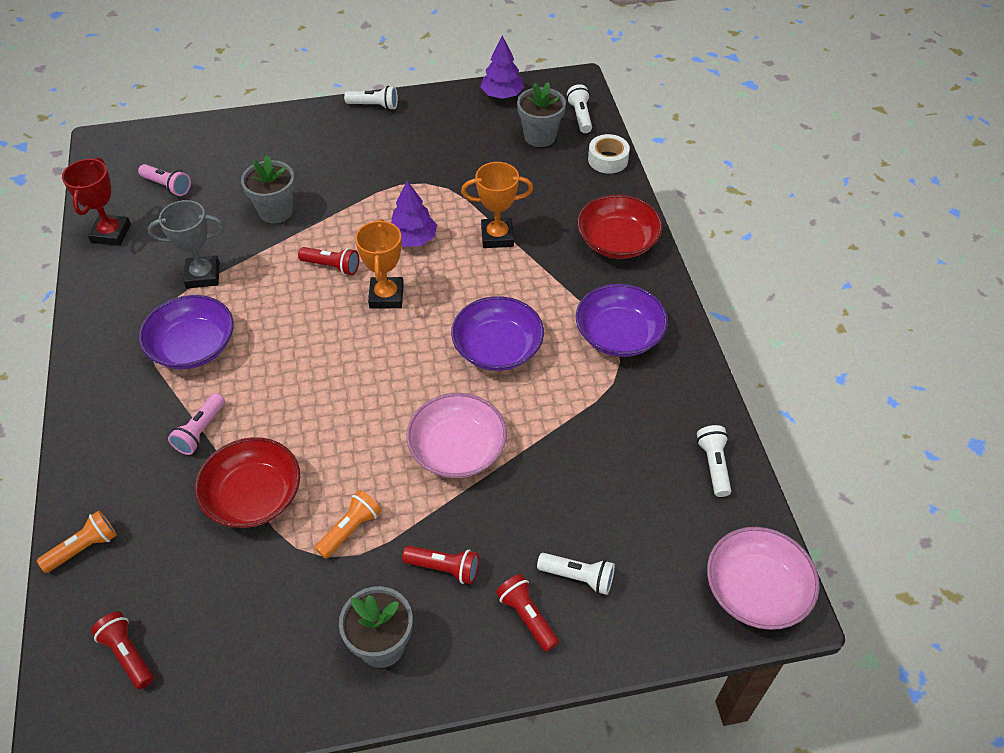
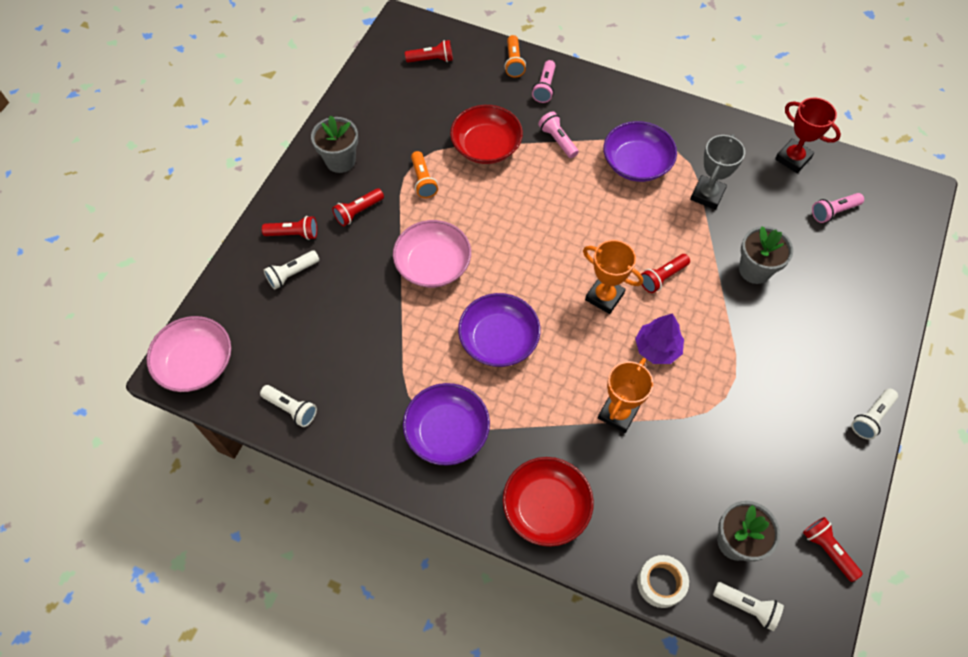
camera: 125 degrees right, 10 degrees up
purple tree [480,36,524,99] -> red flashlight [803,517,863,582]
none -> pink flashlight [532,60,556,103]

